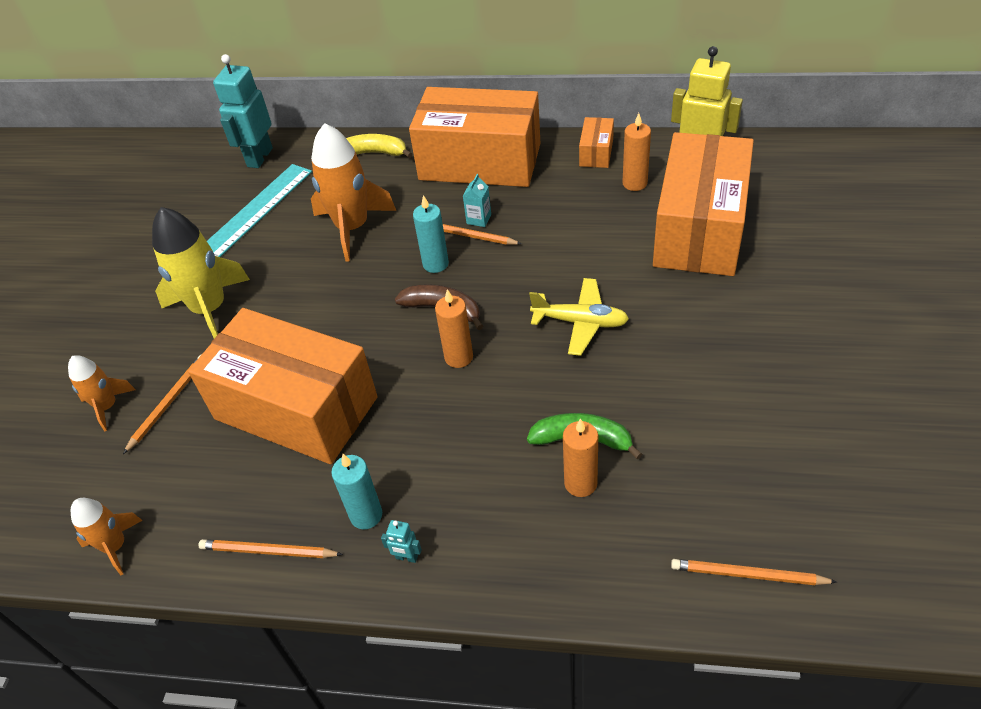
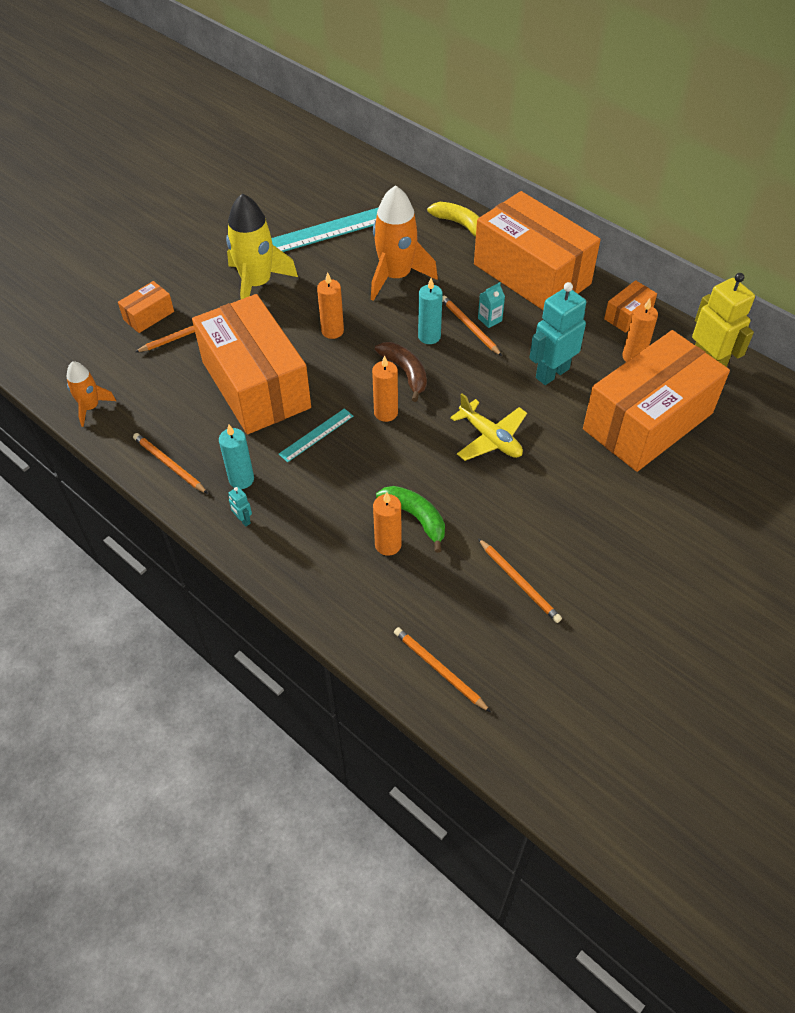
camera: 30 degrees right, 5 degrees up
orange rocket [68,355,136,432] -> orange box [118,281,174,333]
turquoise robot [213,54,273,168] -> turquoise robot moved to [529,282,586,385]
none -> turquoise ruler [279,408,353,462]
none -> orange candle [317,272,344,339]
none -> orange pencil [478,538,562,623]

